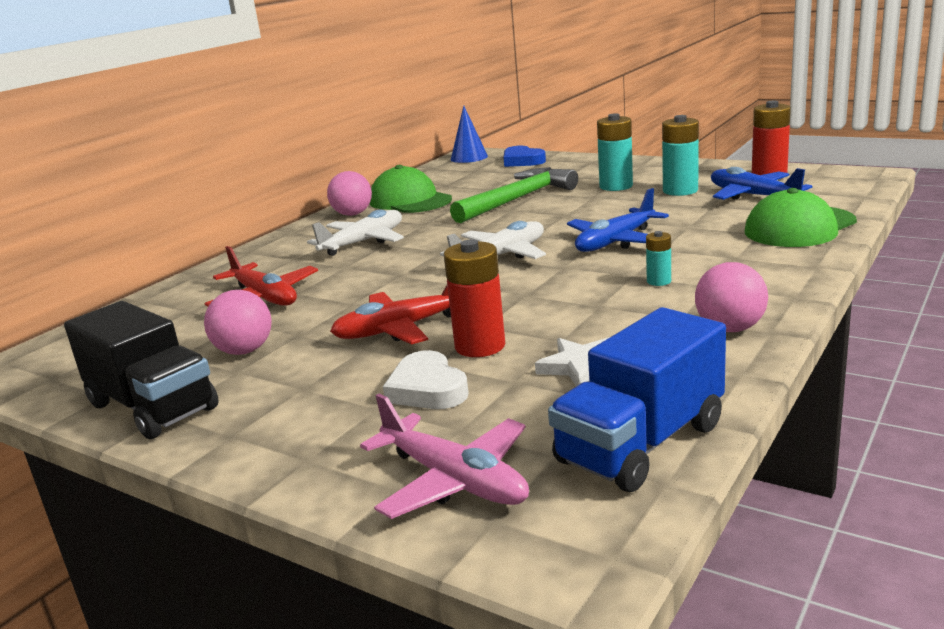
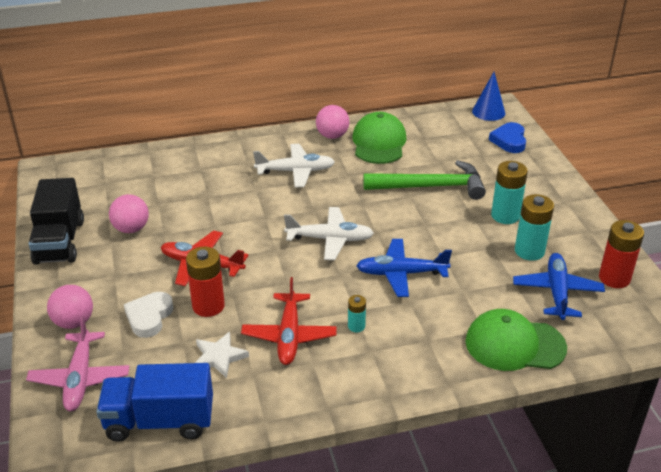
camera: 40 degrees right, 15 degrees up
red plane [204,246,318,307] -> red plane moved to [241,277,337,365]
pink ball [695,262,768,332] -> pink ball moved to [47,285,93,329]

